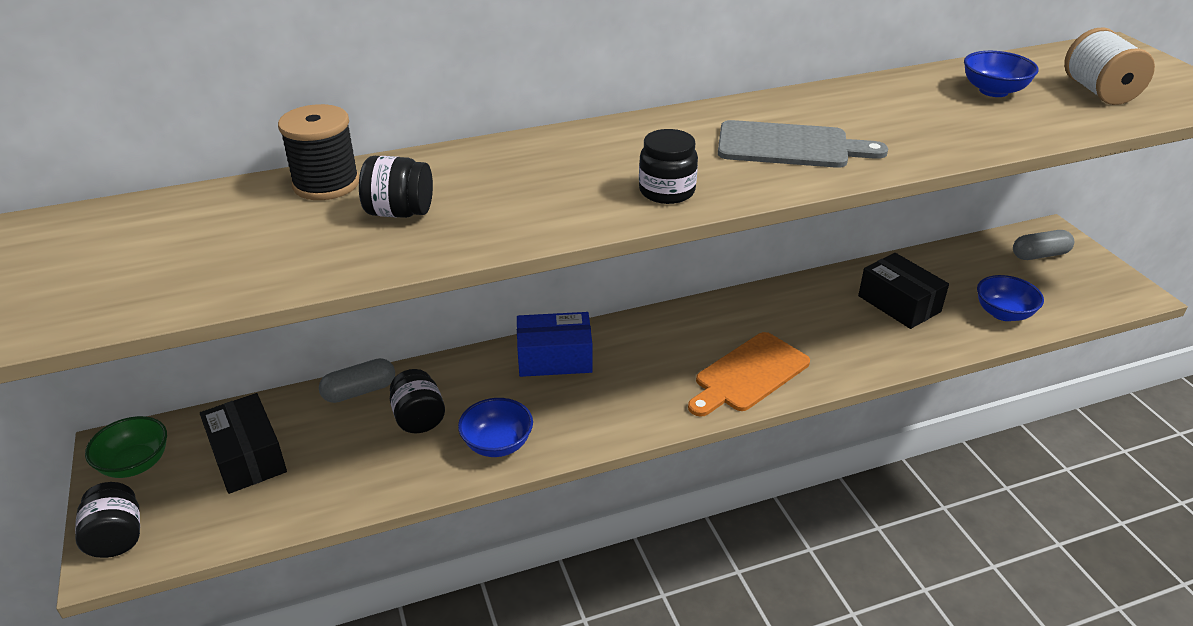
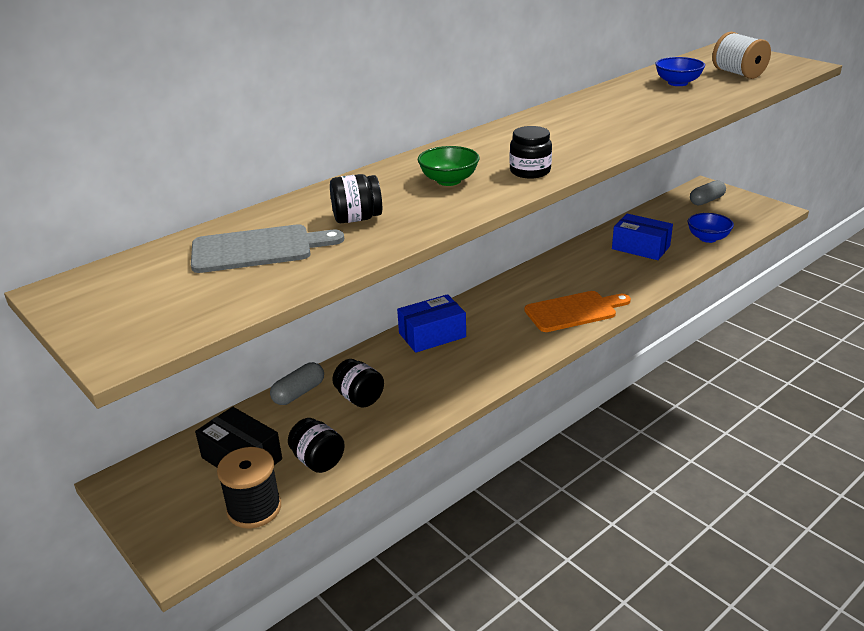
camera: 20 degrees left, 5 degrees down
black jar [75,482,140,558] -> black jar moved to [288,418,345,473]
green bowl [85,416,167,478] -> green bowl moved to [418,146,479,186]
black spool [278,104,359,200] -> black spool moved to [217,447,281,529]
blue bowl [458,398,533,457] -> none
orange cutting board [688,332,810,417] -> orange cutting board turned 135 degrees counterclockwise [524,291,631,332]
grey cutting board [718,120,888,168] -> grey cutting board moved to [191,224,344,273]
black box [858,253,949,329] -> blue box [612,214,673,260]

